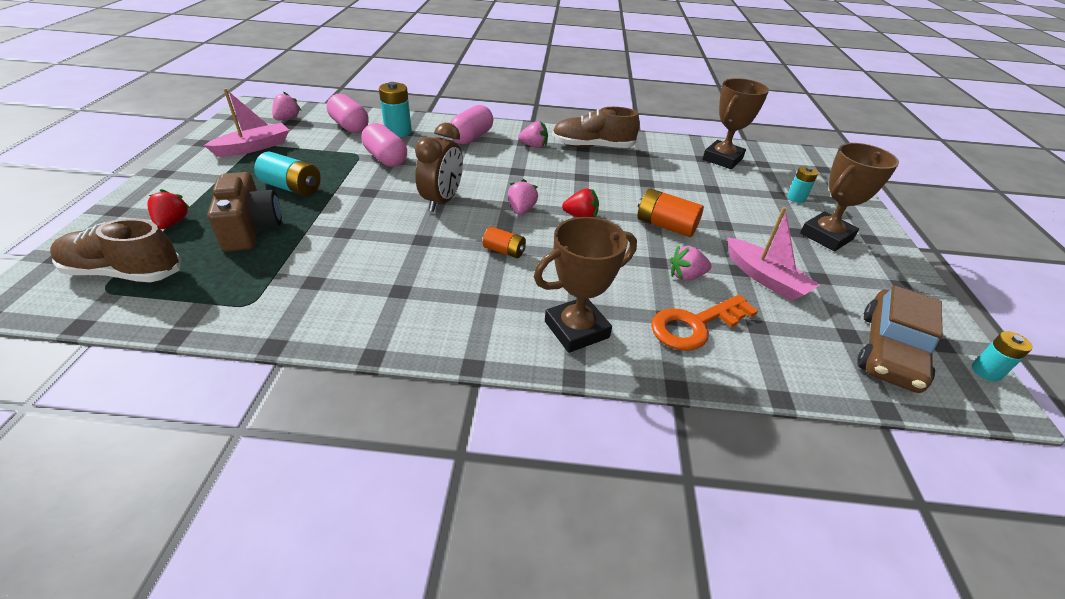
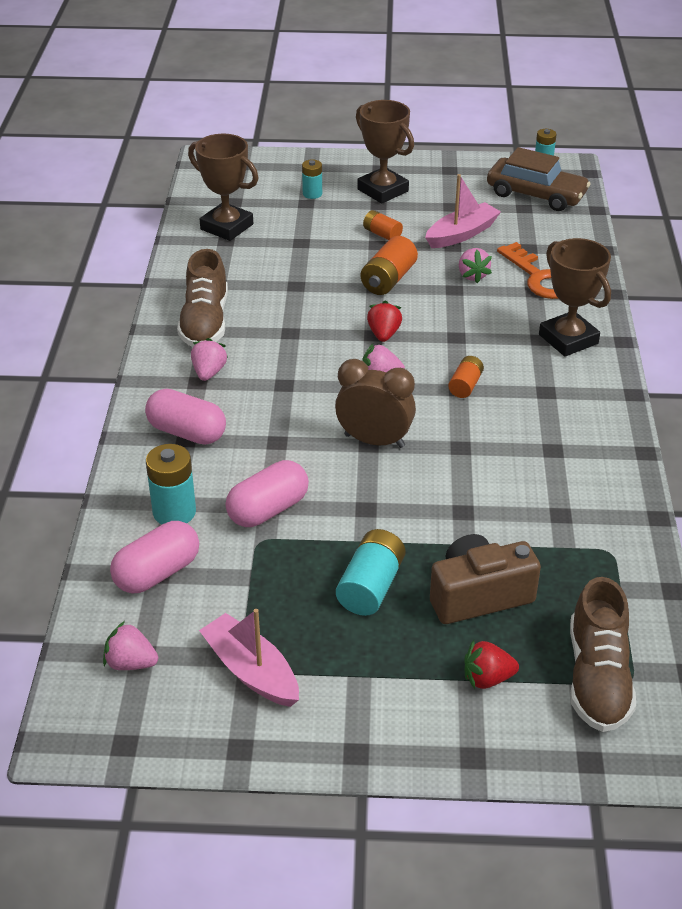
camera: 90 degrees left, 0 degrees up
none -> orange battery [363,210,403,240]

